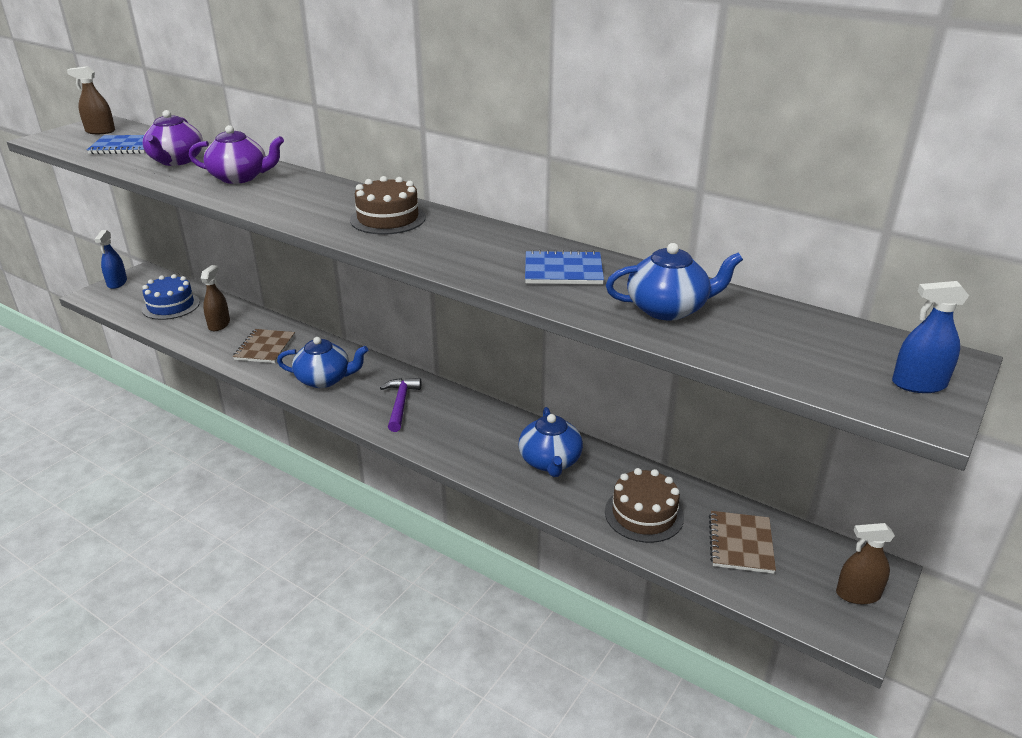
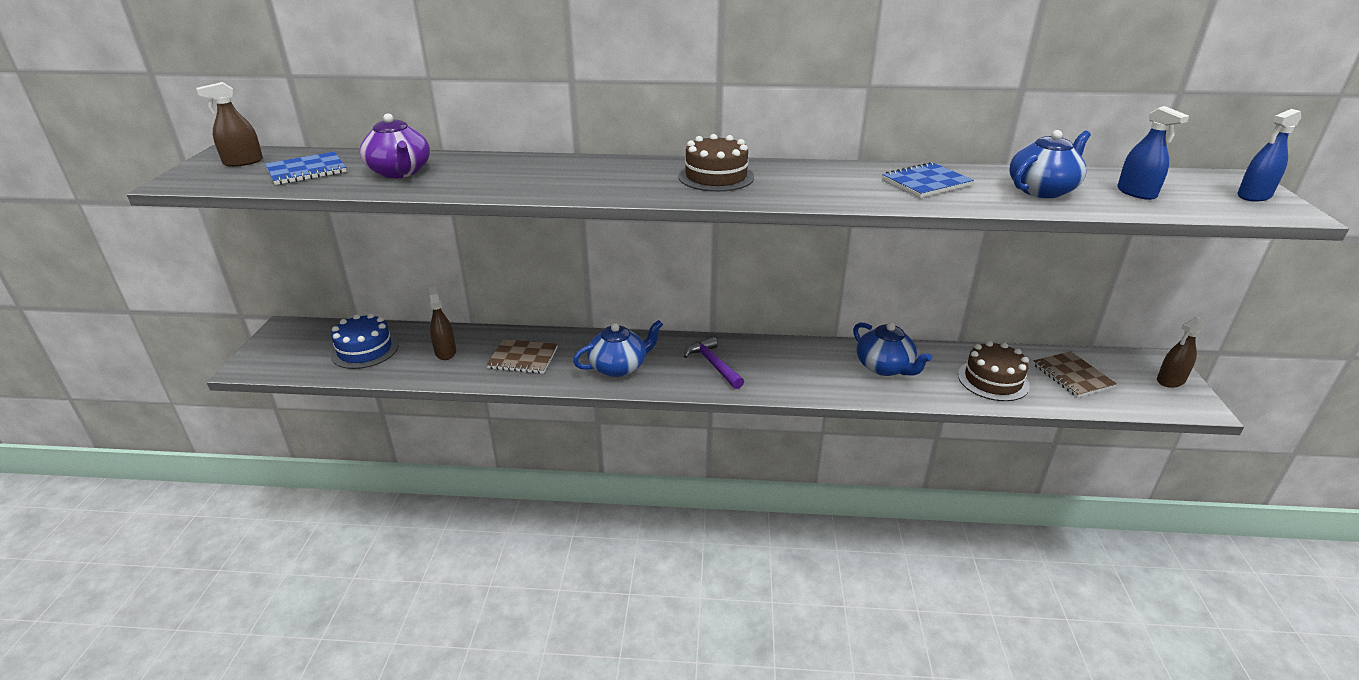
camera: 30 degrees left, 0 degrees up
blue spray bottle [94,230,127,289] -> blue spray bottle moved to [1117,106,1189,200]
purple teapot [189,125,284,184] -> none
brown notebook [233,329,295,363] -> brown notebook turned 60 degrees counterclockwise [486,339,558,374]

